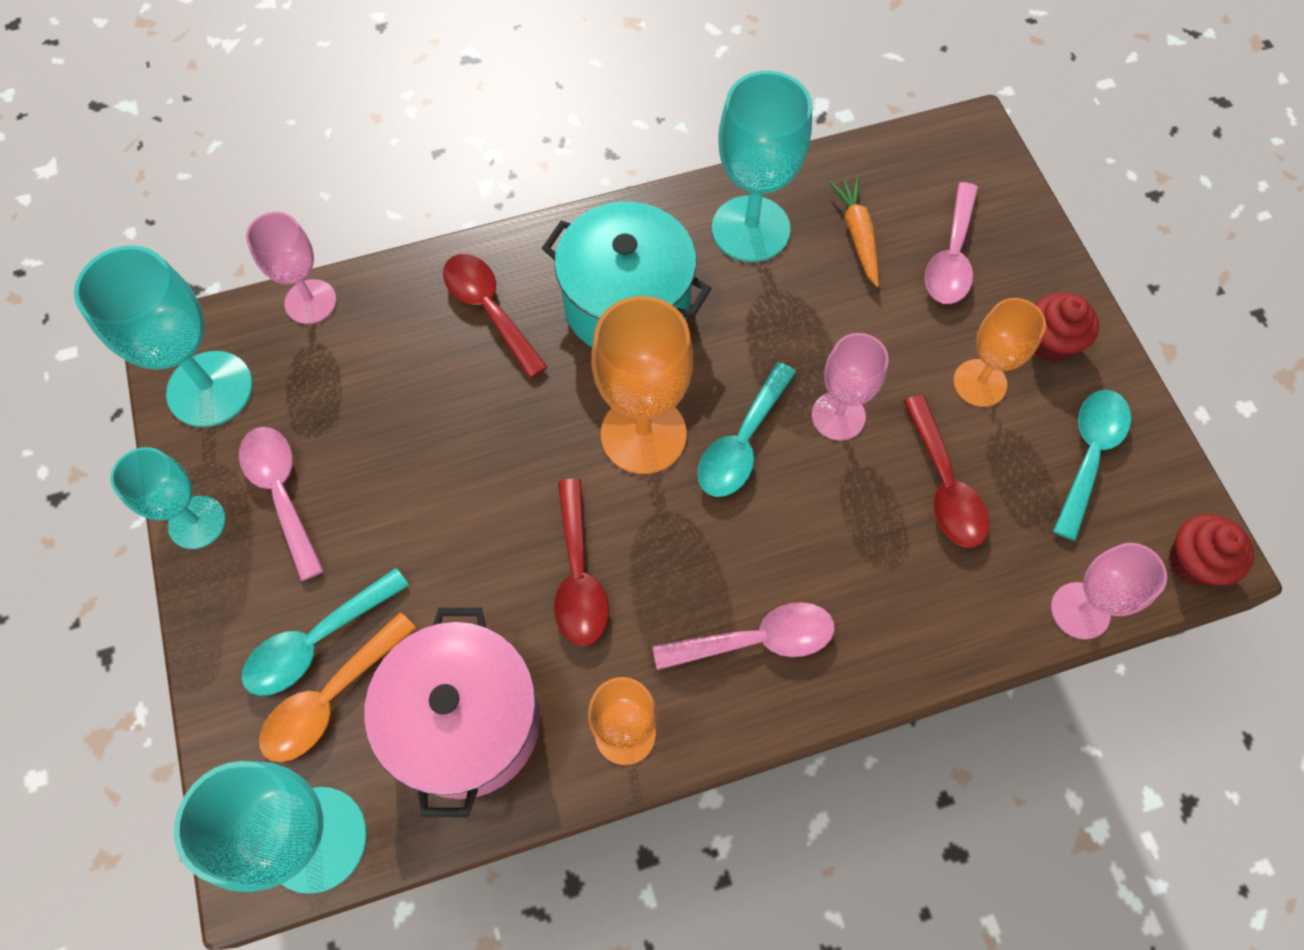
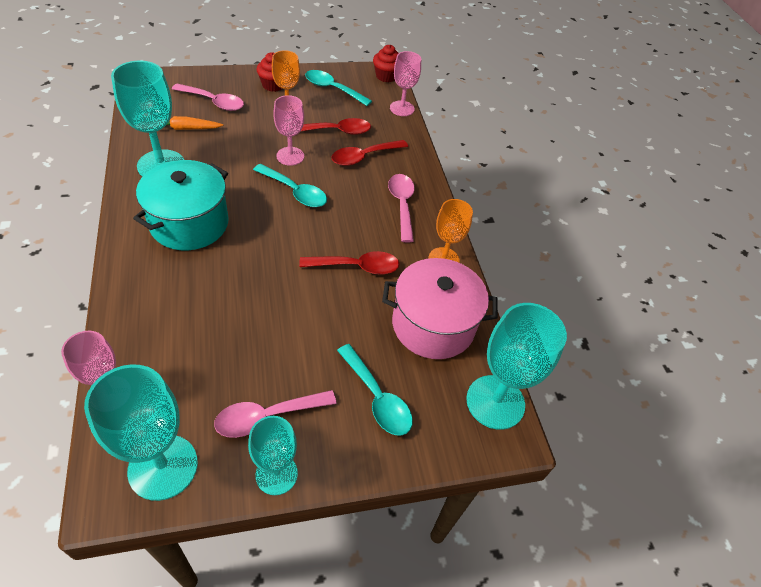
camera: 90 degrees left, 15 degrees down
orange spoon [259,612,416,762] -> none
red spoon [443,254,548,378] -> red spoon moved to [331,140,408,166]
orange goblet [591,296,693,474] -> none

